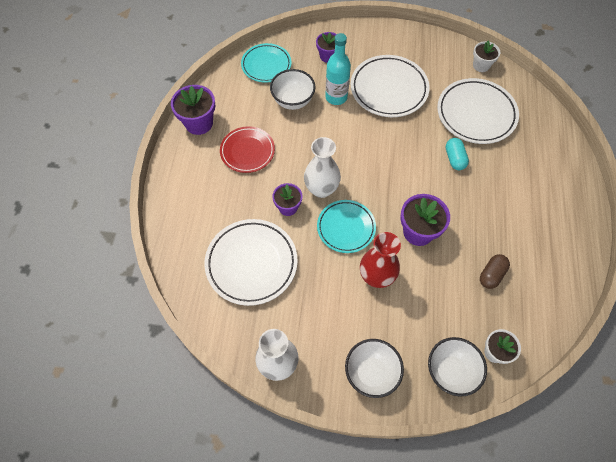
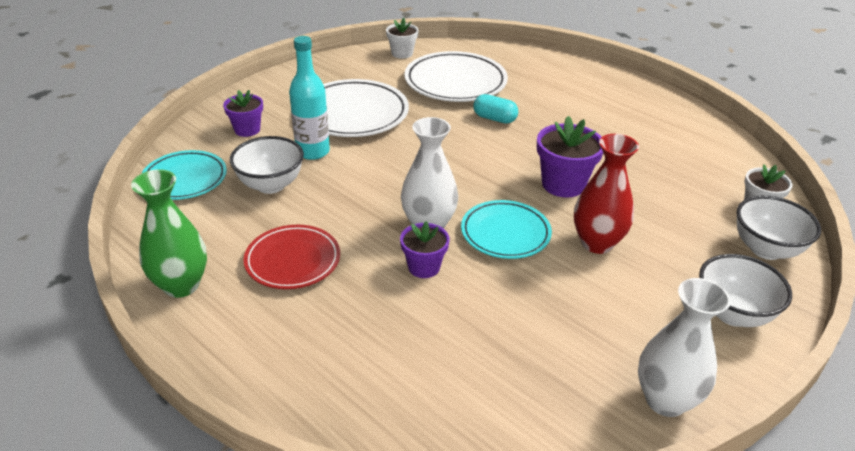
camera: 55 degrees left, 25 degrees down
purple flower pot [171,85,216,135] -> green vase [131,169,207,298]
white plate [204,219,298,306] -> none
brown capsule [480,254,510,289] -> none

